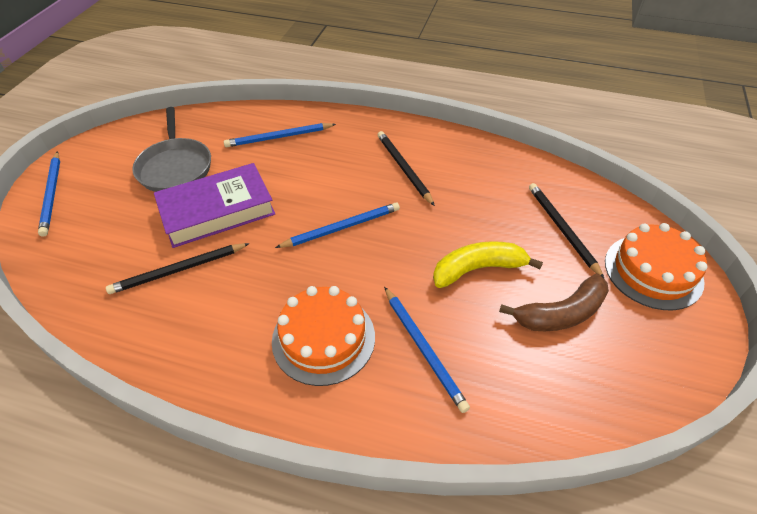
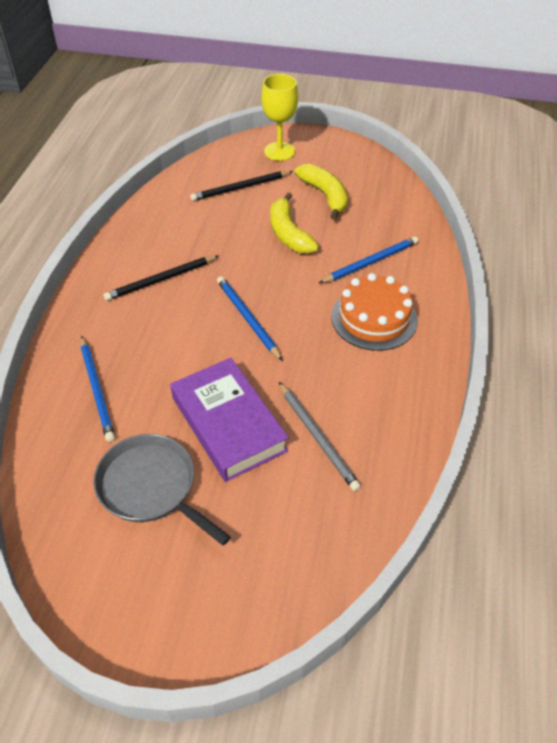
camera: 95 degrees left, 0 degrees up
blue pencil [38,151,60,237] -> none
black pencil [106,243,250,294] -> grey pencil [279,382,361,491]
grey pan [132,107,211,192] -> grey pan turned 120 degrees counterclockwise [93,434,231,546]
brown banana [499,273,609,331] -> yellow banana [295,164,348,220]
orange cake [605,223,707,310] -> yellow goblet [262,74,298,161]

